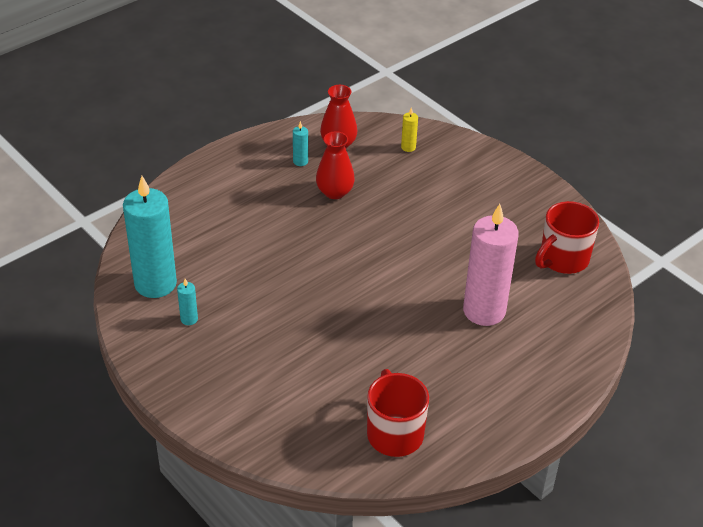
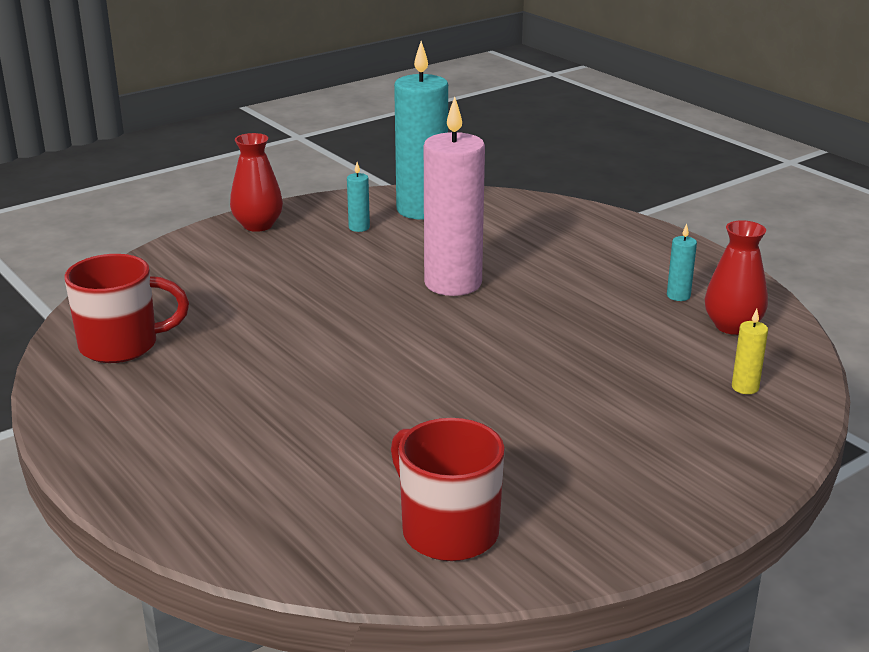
camera: 95 degrees right, 15 degrees down
red vase [316,131,355,199] -> red vase moved to [230,133,283,232]
pink candle [463,204,519,326] -> pink candle moved to [424,97,485,296]

